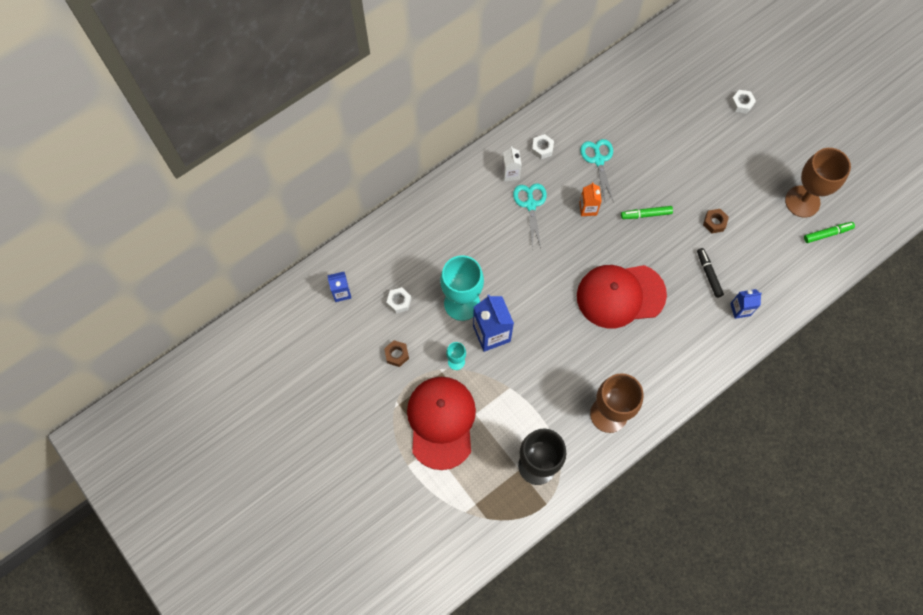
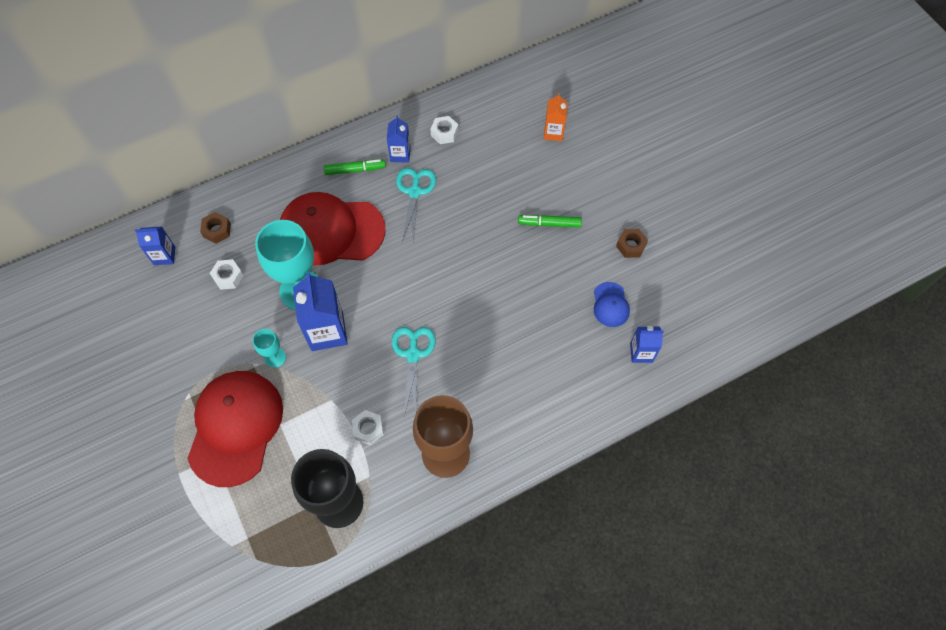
camera: 10 degrees right, 5 degrees down
brown nut [384,340,409,367] -> brown nut moved to [200,212,231,244]
white carton [502,146,522,182] -> blue carton [387,115,410,163]
red cap [577,265,667,329] -> red cap moved to [280,192,386,266]
orange carton [579,182,602,216] -> orange carton moved to [544,93,568,141]
turquoise scissors [580,139,614,203] -> turquoise scissors moved to [391,327,436,416]
black marker [697,248,724,298] -> blue cap [594,282,630,327]
white nut [730,90,756,114] -> white nut moved to [352,410,384,445]
brown goblet [785,148,851,218] -> none
green marker [804,222,855,243] -> green marker moved to [324,159,386,175]

